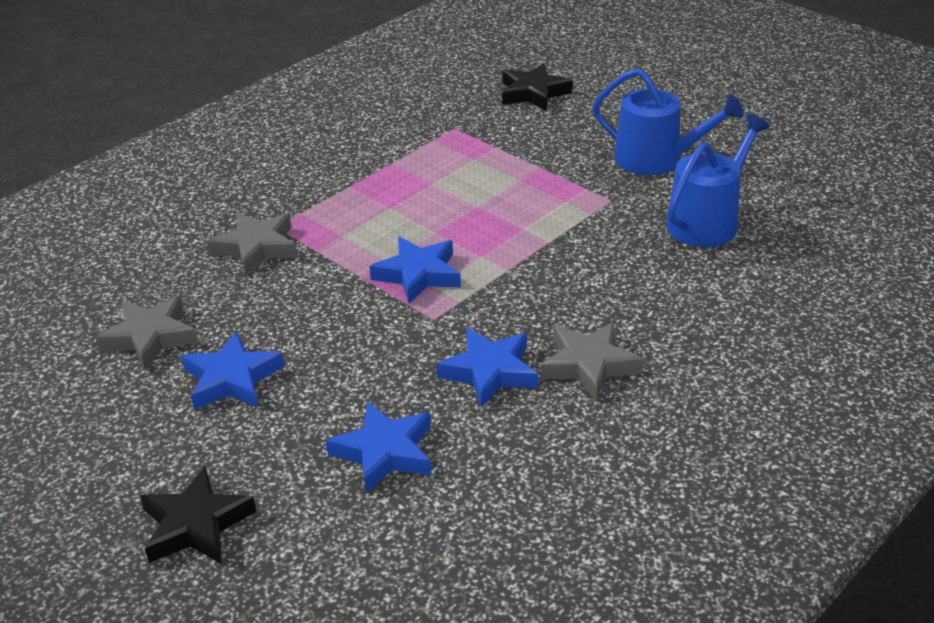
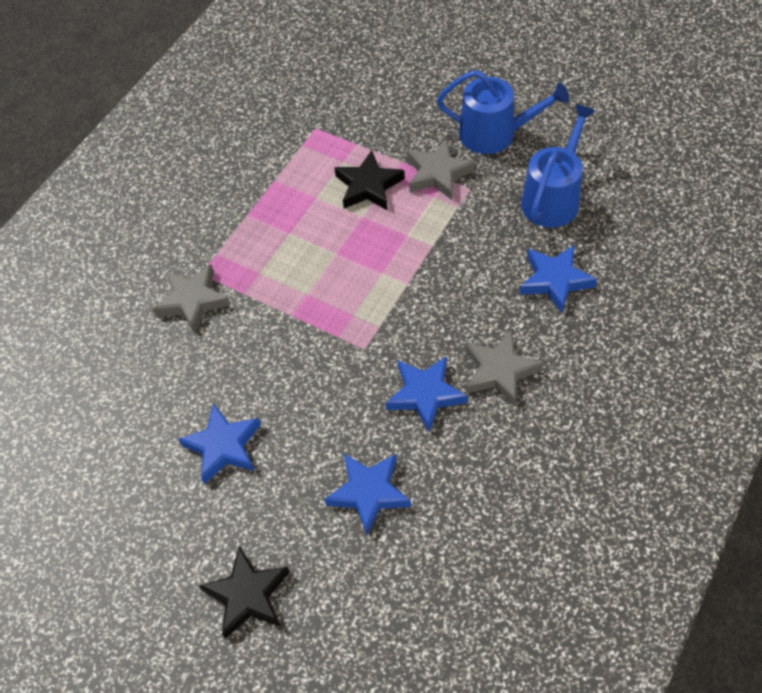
camera: 10 degrees left, 20 degrees up
grey star [96,296,198,370] -> grey star moved to [407,139,475,200]
blue star [369,236,461,304] -> blue star moved to [520,244,597,313]
black star [502,63,573,111] -> black star moved to [334,150,405,211]

